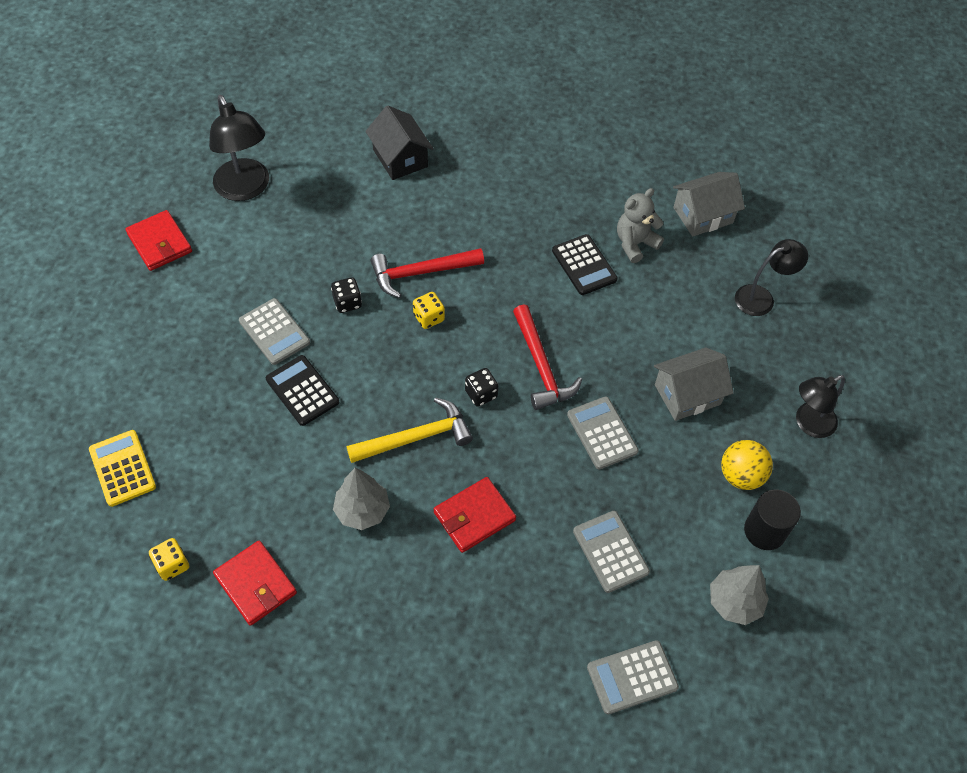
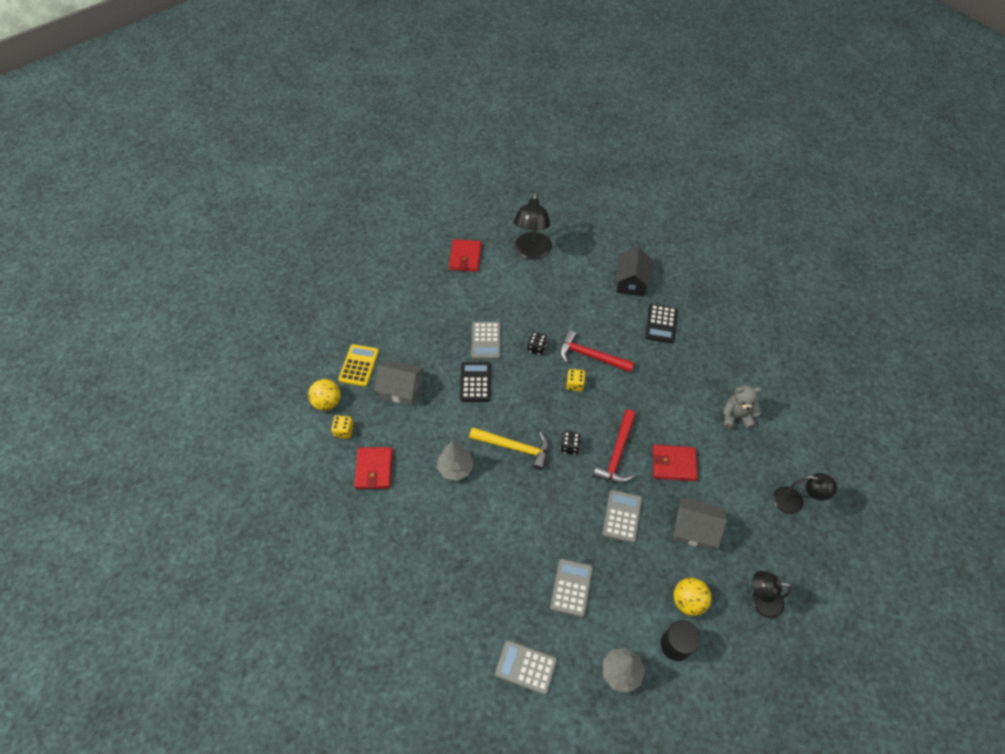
camera: 40 degrees right, 0 degrees up
red wallet [434,477,516,553] -> red wallet moved to [653,445,698,481]
black calculator [552,234,618,295] -> black calculator moved to [645,304,678,343]
grey house [673,172,745,237] -> grey house moved to [374,360,424,406]
none -> yellow ball [308,379,341,411]

